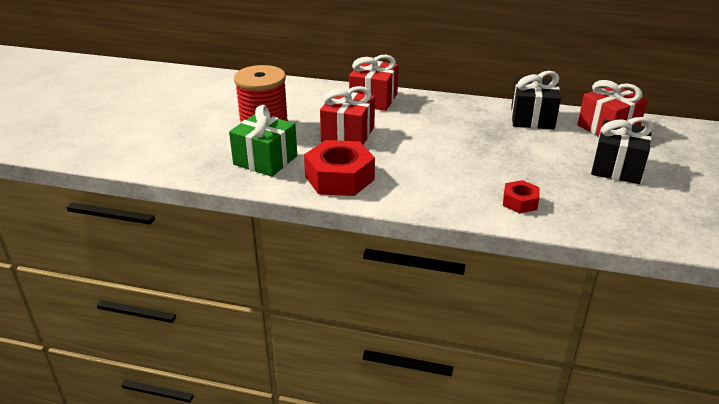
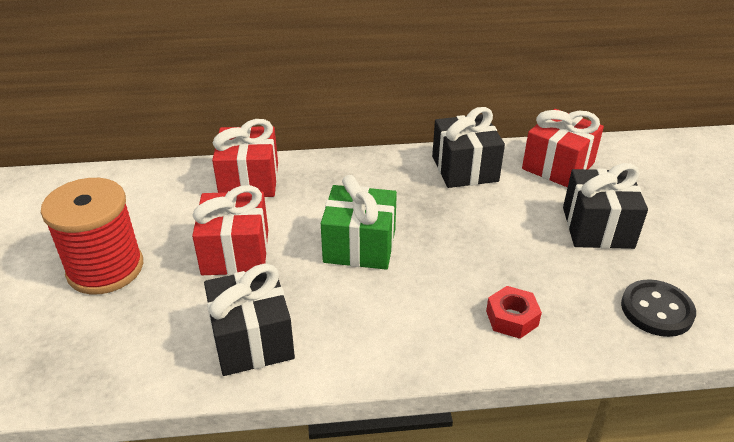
camera: 20 degrees left, 5 degrees up
green gift [229,105,297,177] -> green gift moved to [321,175,397,270]
red nut [304,140,375,196] -> black gift [204,264,295,376]
none -> black button [621,279,696,337]

